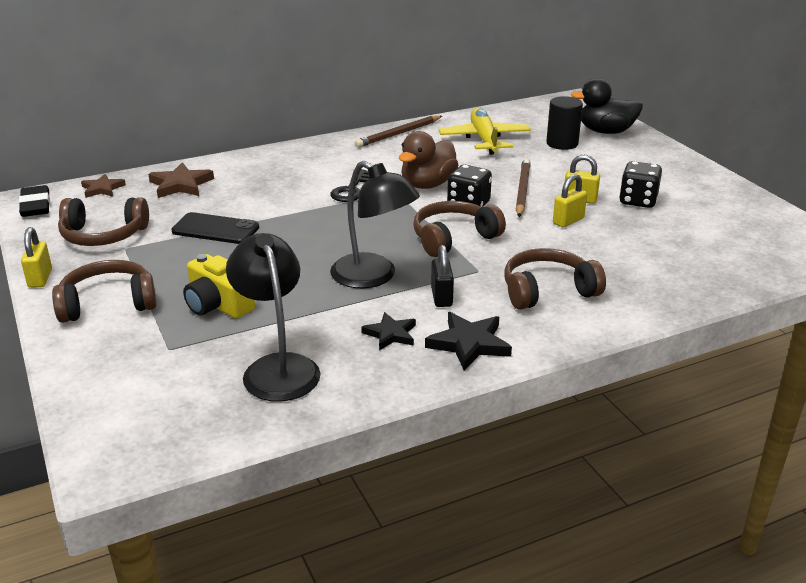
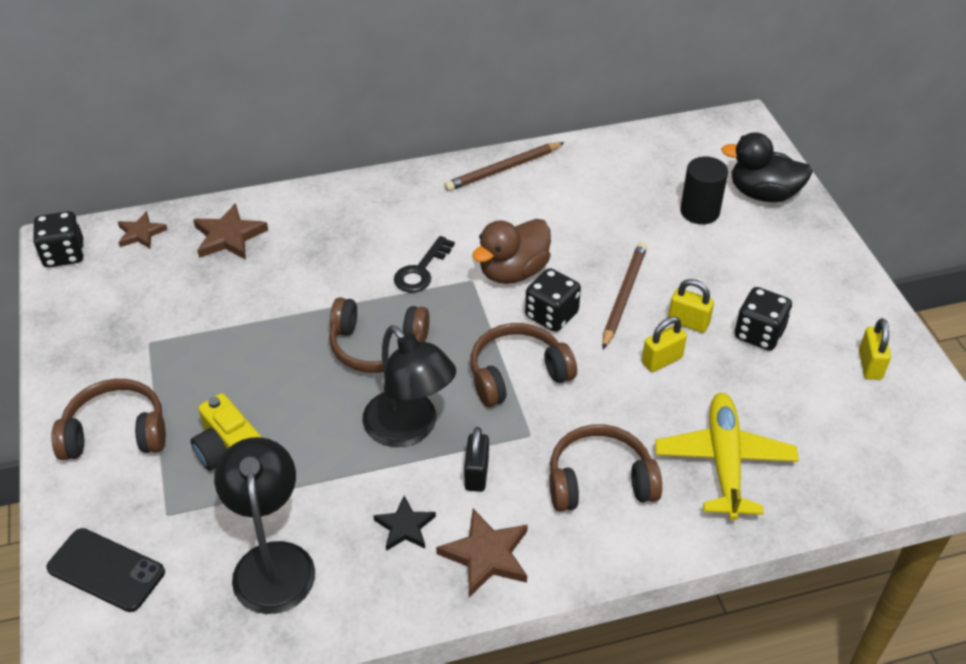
camera: 10 degrees right, 15 degrees up
black eraser [19,185,50,217] -> black dice [33,211,84,267]
yellow padlock [21,227,52,288] -> yellow padlock moved to [859,318,891,380]
brown headphones [58,197,149,246] -> brown headphones moved to [329,297,430,373]
black phone [171,212,259,244] -> black phone moved to [46,528,165,612]
black star [425,312,512,371] -> brown star [436,509,528,597]
yellow plane [439,108,531,155] -> yellow plane moved to [655,393,799,520]

